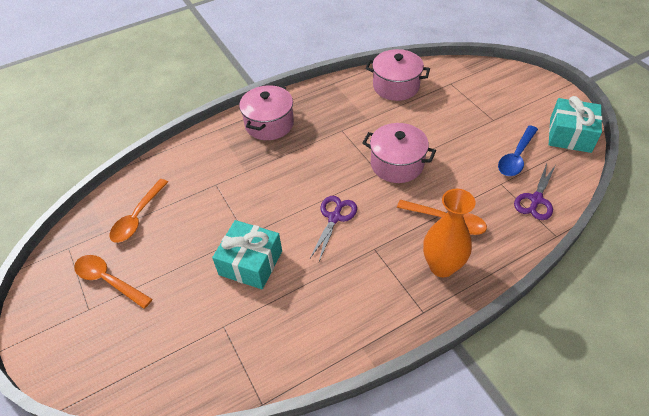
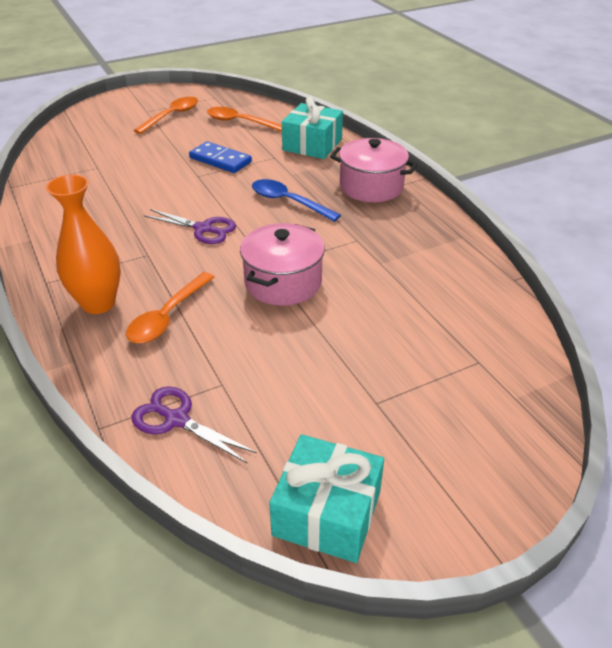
camera: 90 degrees right, 10 degrees down
turquoise gift [212,220,282,289] -> turquoise gift moved to [282,97,343,159]
pink pot [365,49,430,101] -> none
blue spoon [498,125,538,176] -> blue spoon moved to [252,179,341,222]
none -> blue domino [189,141,252,173]

